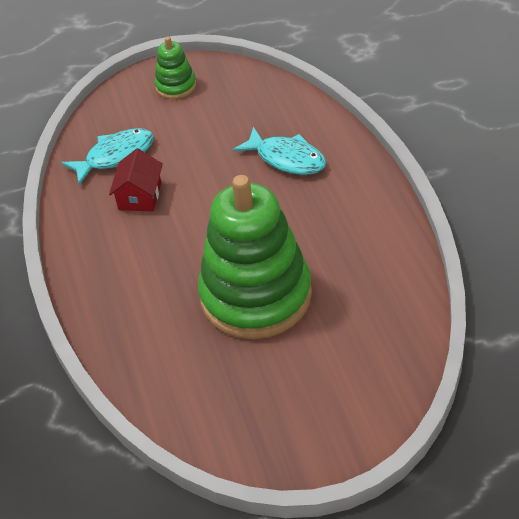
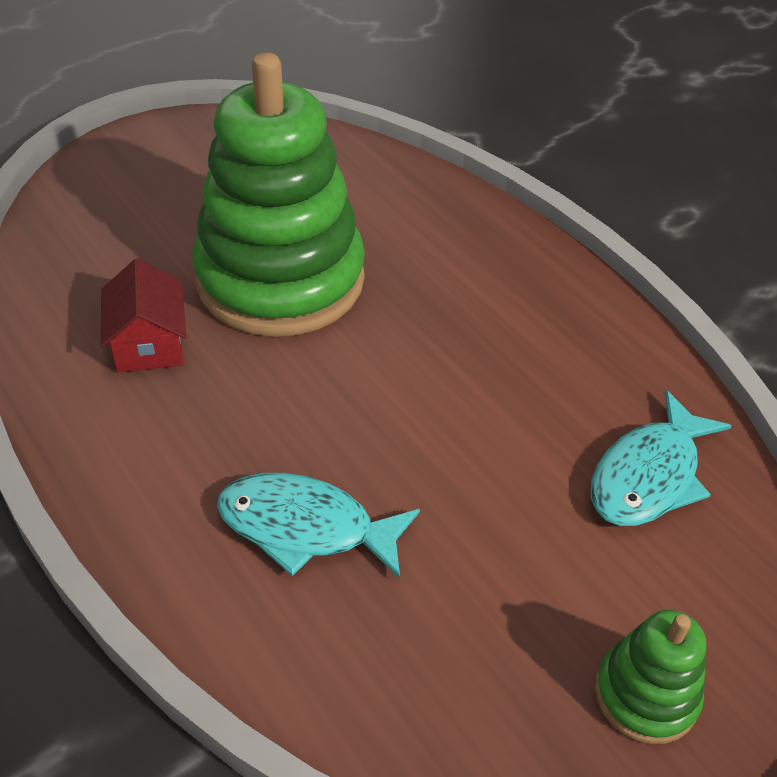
camera: 155 degrees right, 0 degrees up
red house [109,148,163,211] -> red house moved to [101,258,186,372]

